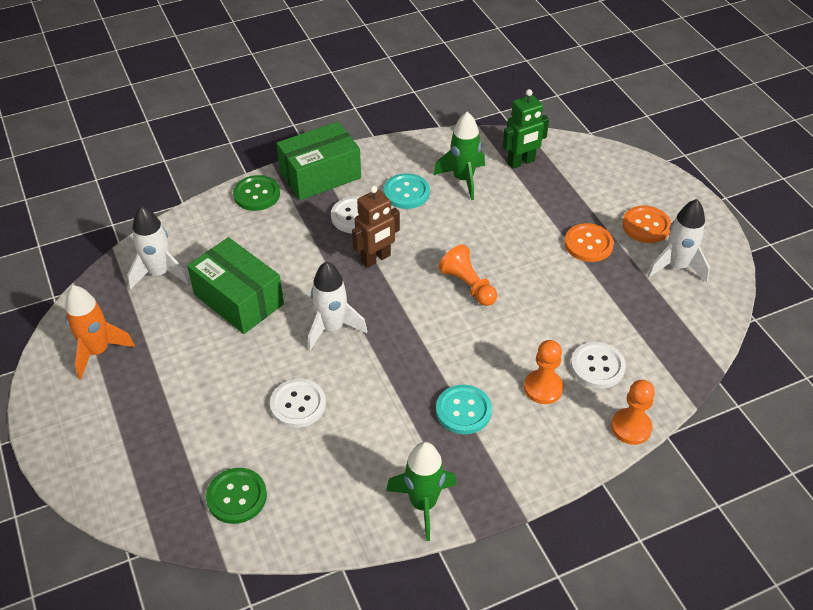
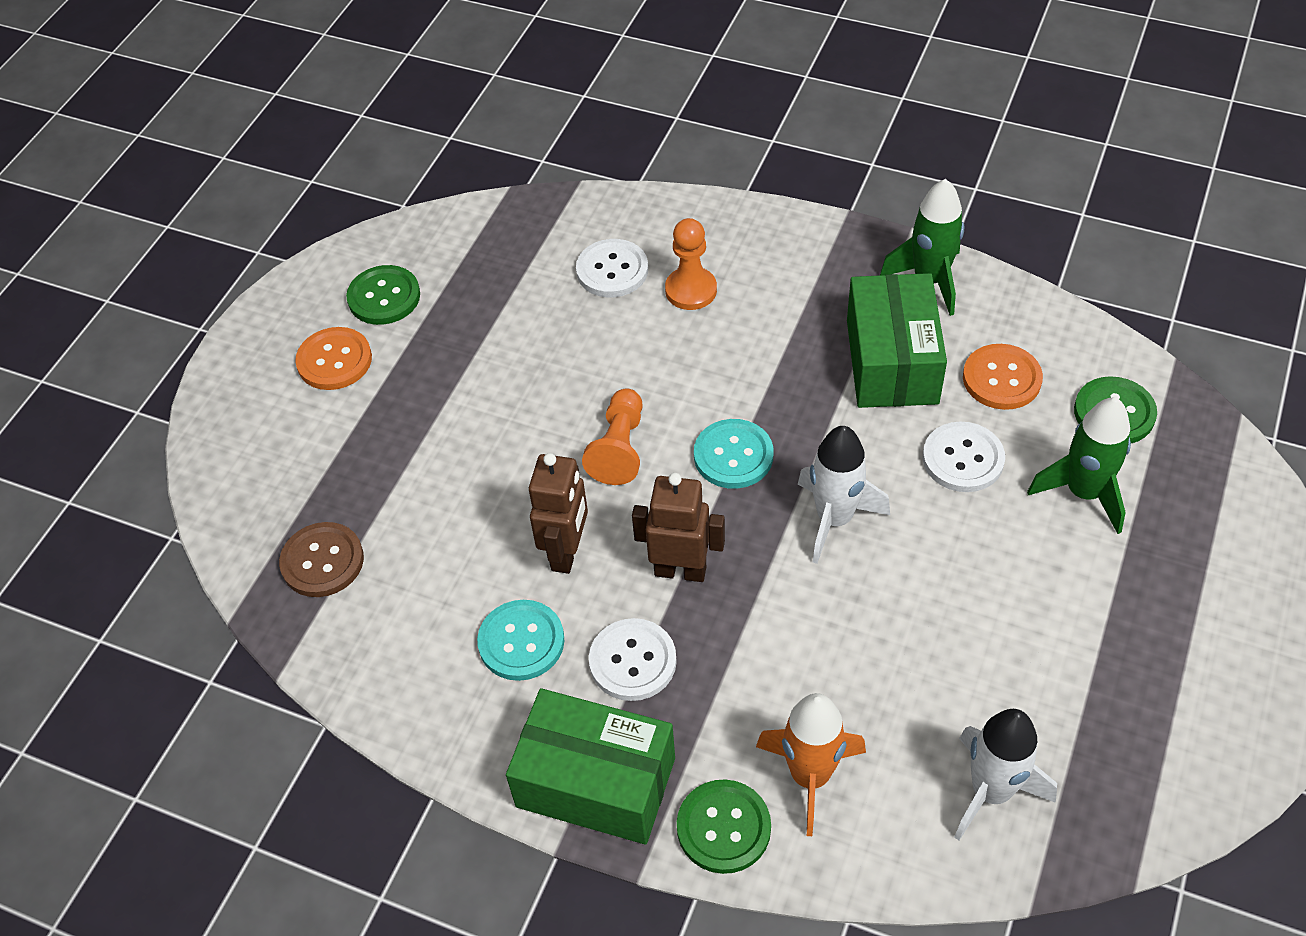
camera: 130 degrees left, 5 degrees up
orange rocket [65,285,135,380] -> orange rocket moved to [756,693,866,836]
green box [187,237,284,334] -> green box moved to [847,273,947,408]
green rocket [433,112,485,200] -> green rocket moved to [1027,397,1131,534]
turquoise button [436,385,492,434] -> turquoise button moved to [694,419,774,489]
green robot [503,89,549,169] -> brown button [279,522,364,597]
orange button [564,223,614,262] -> orange button moved to [963,344,1043,410]
orange pawn [611,380,655,445] -> none
white rocket [647,199,710,282] -> green button [346,265,420,325]
none -> brown robot [529,453,588,574]

